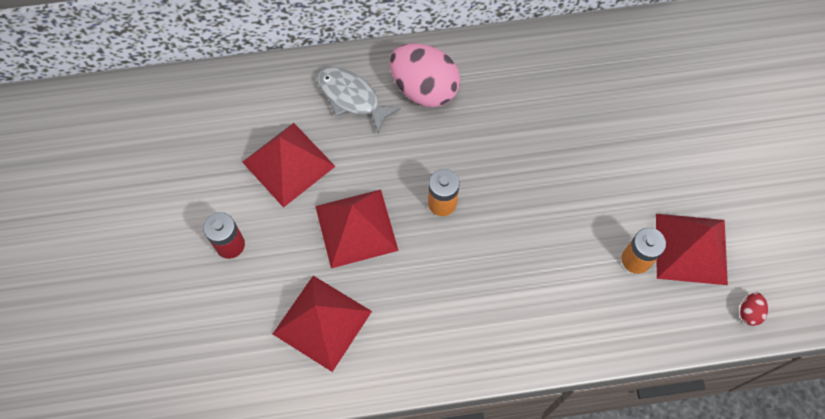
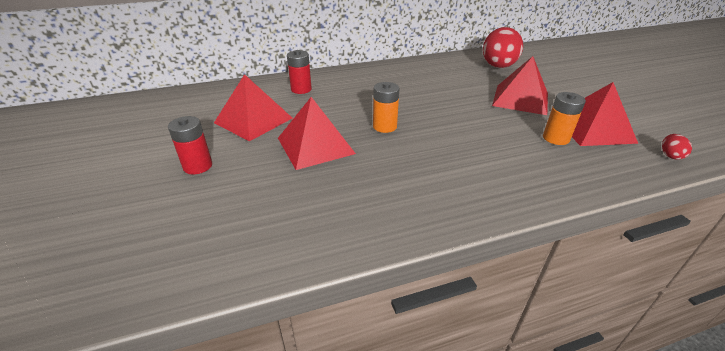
camera: 10 degrees left, 30 degrees down
red pyramid [273,276,372,372] -> red pyramid moved to [492,56,548,115]
grey fish [317,67,401,134] -> red battery [287,50,312,94]
pink egg [389,43,460,107] -> none
none -> red egg [483,27,523,68]

